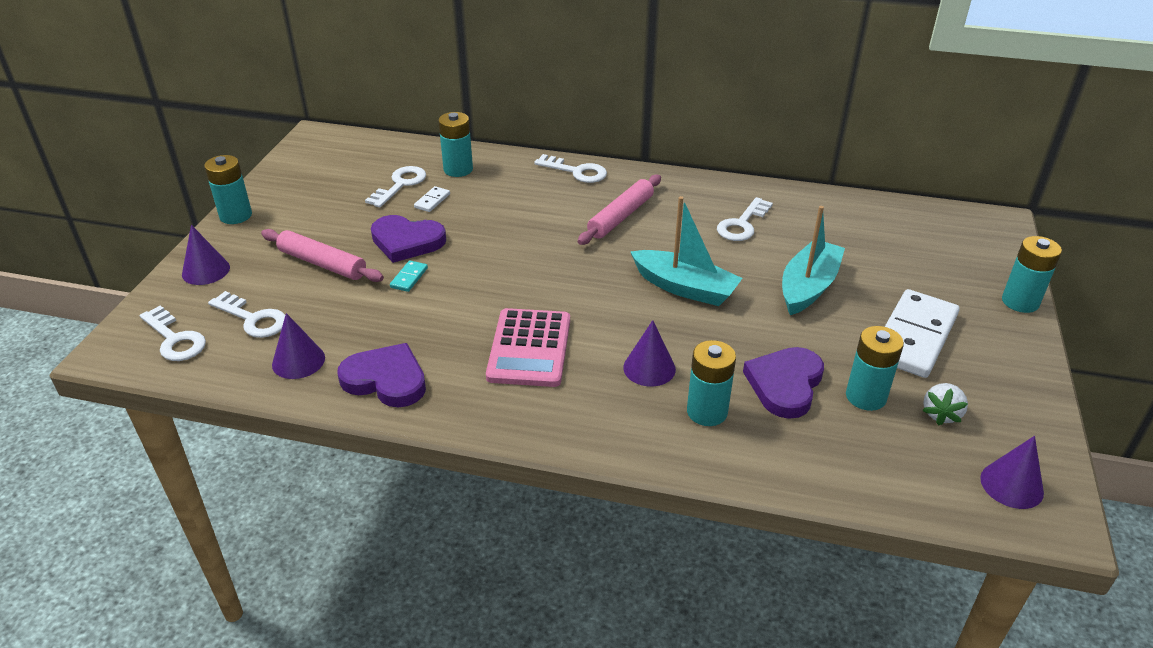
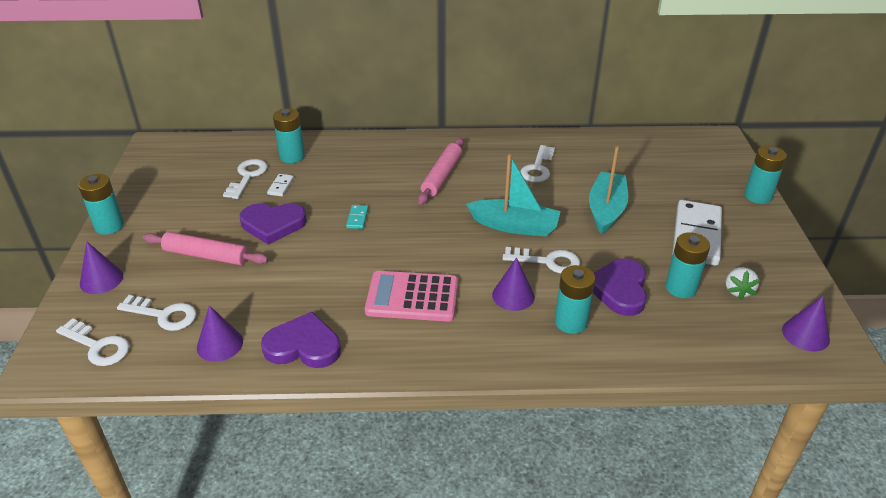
camera: 15 degrees left, 0 degrees up
turquoise domino [390,260,428,292] -> turquoise domino moved to [346,205,369,229]
pink calculator [486,308,570,387] -> pink calculator turned 105 degrees clockwise [365,271,458,322]
white key [534,154,607,183] -> white key moved to [503,247,580,274]

